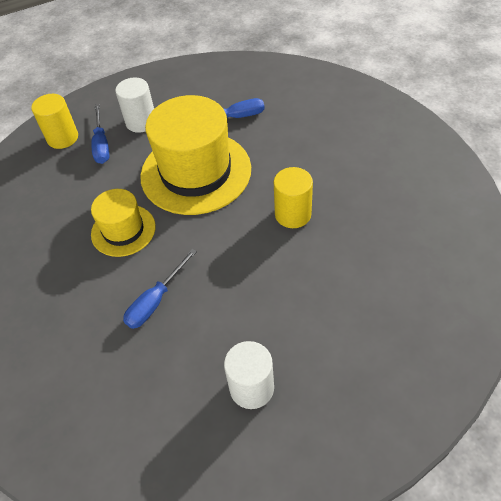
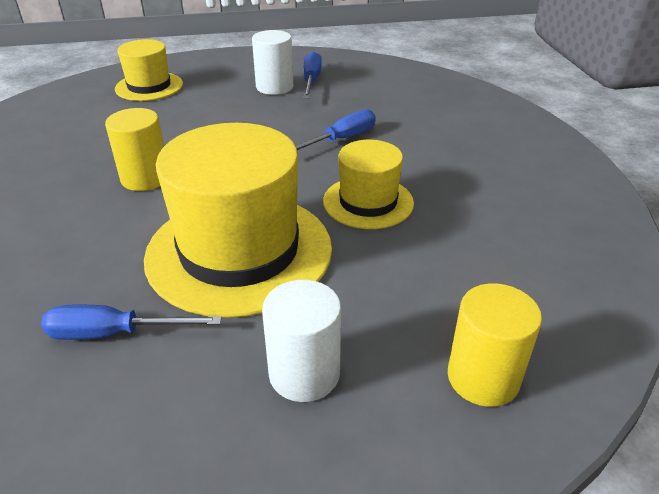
camera: 170 degrees left, 15 degrees down
blue screwdriver [91,104,109,164] -> blue screwdriver moved to [303,51,322,98]
none -> yellow hat [115,39,183,101]

